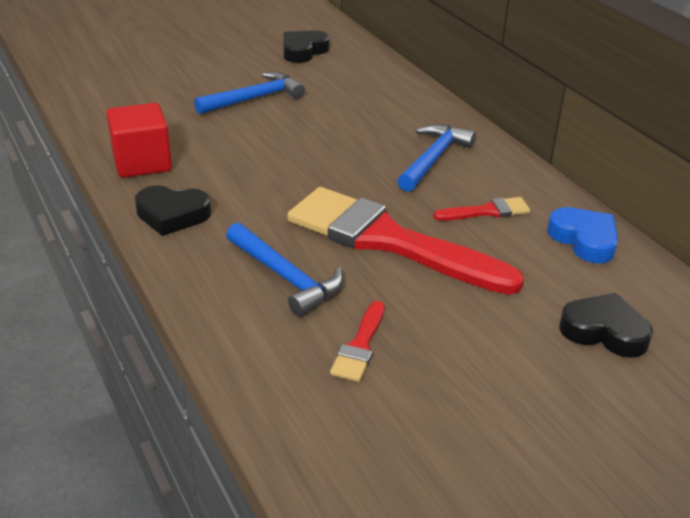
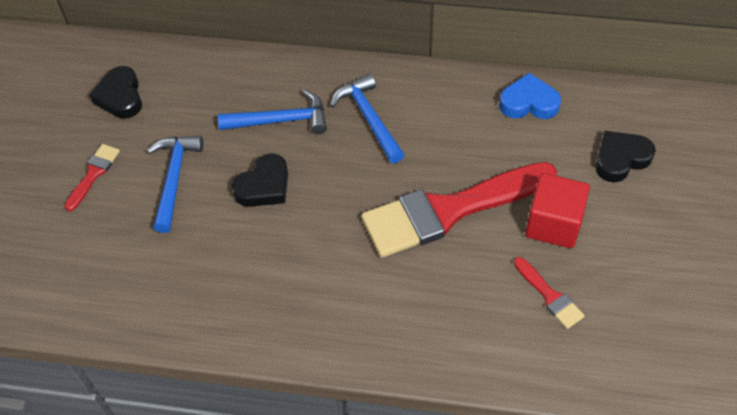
camera: 50 degrees left, 20 degrees up
red cube [107,103,172,178] -> red cube moved to [525,173,590,248]
black heart [135,186,211,236] -> black heart moved to [231,153,288,207]
blue hammer [226,223,344,317] -> blue hammer moved to [218,90,327,134]
red brush [433,197,530,221] -> red brush moved to [65,144,120,211]

